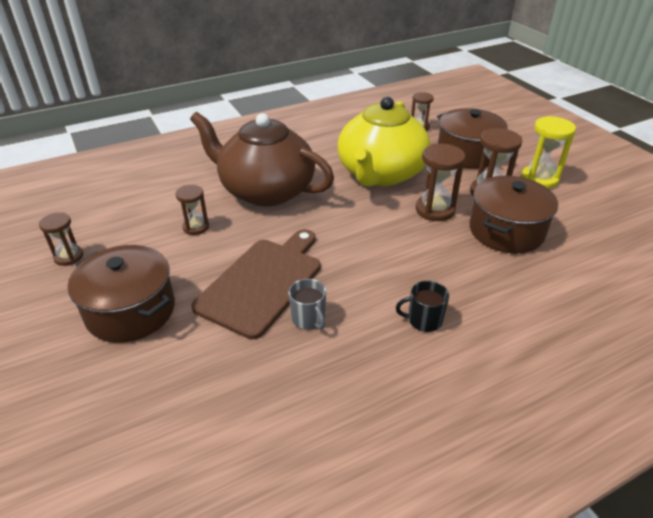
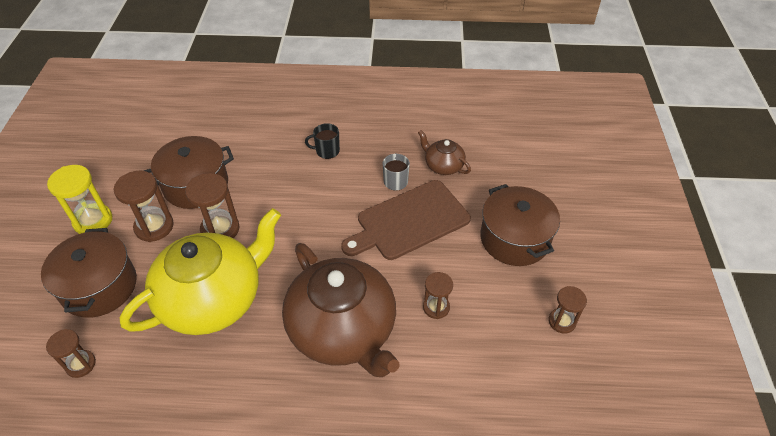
camera: 150 degrees left, 10 degrees up
black mug [396,281,449,332] -> black mug turned 150 degrees clockwise [305,123,340,159]
none -> brown teapot [418,130,471,175]

